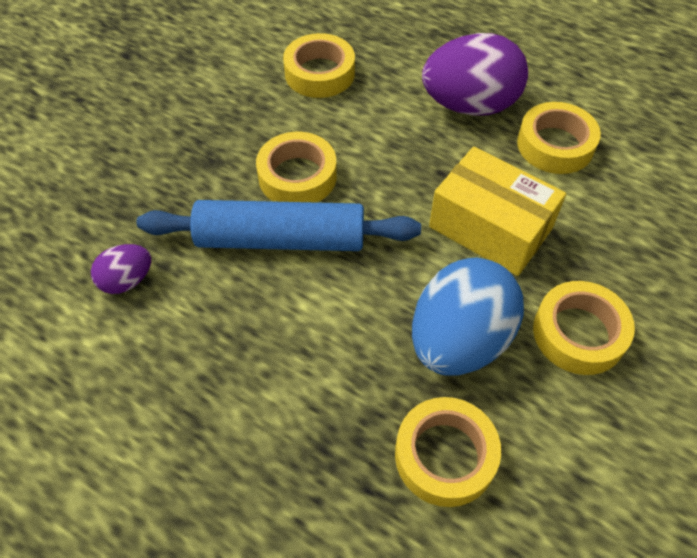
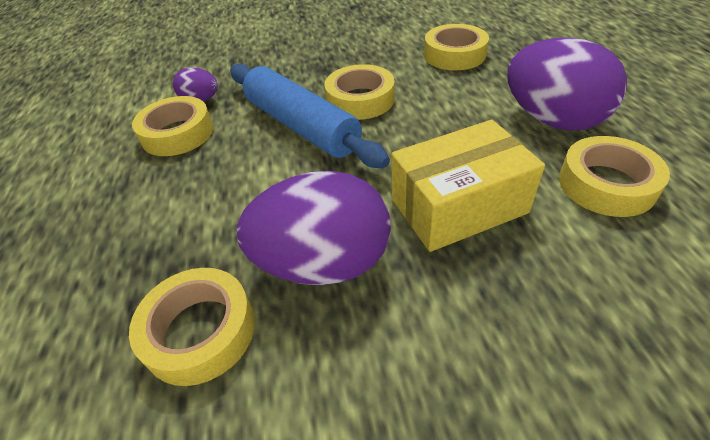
camera: 50 degrees right, 10 degrees down
blue egg [412,258,524,376] -> purple egg [236,171,391,285]
yellow box [429,147,566,276] -> yellow box turned 75 degrees clockwise [391,120,545,252]
yellow tape [533,281,635,375] -> yellow tape moved to [132,96,213,156]

